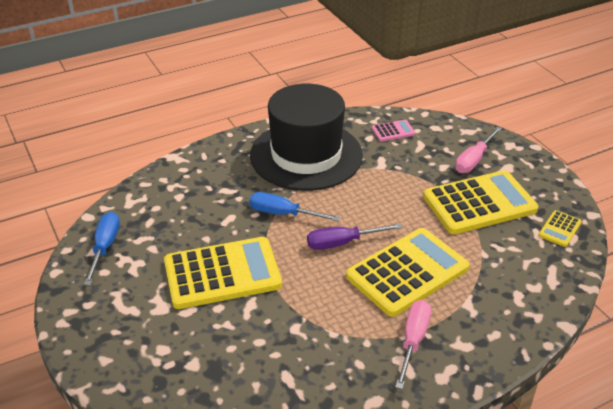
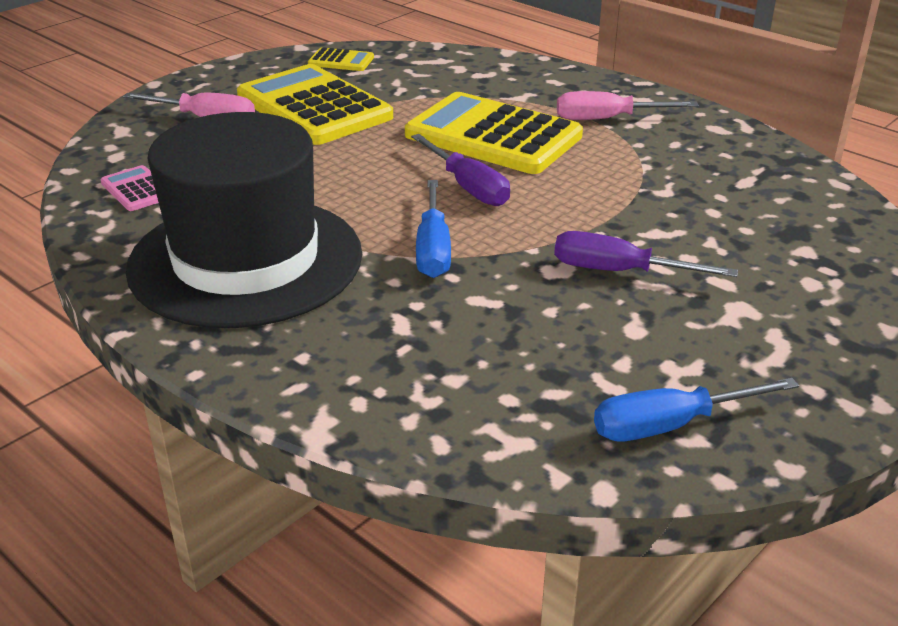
camera: 110 degrees left, 5 degrees down
yellow calculator [164,237,282,309] -> purple screwdriver [554,231,738,277]

